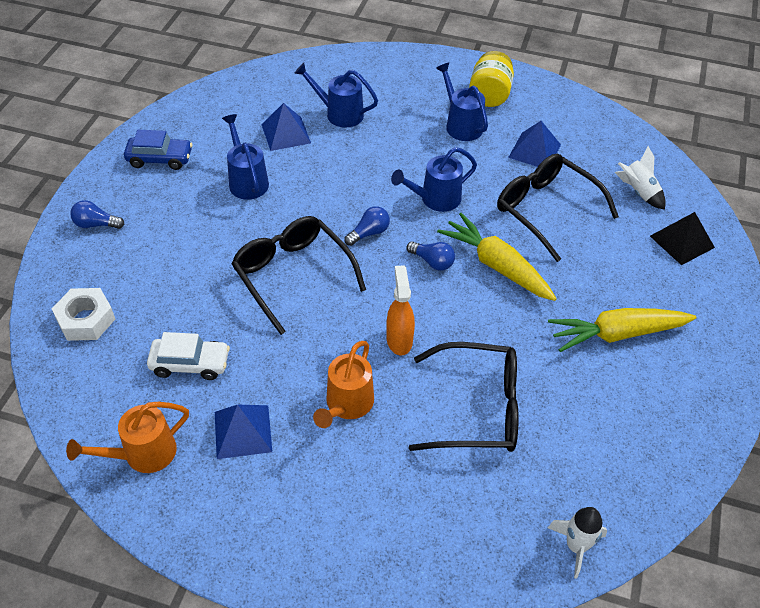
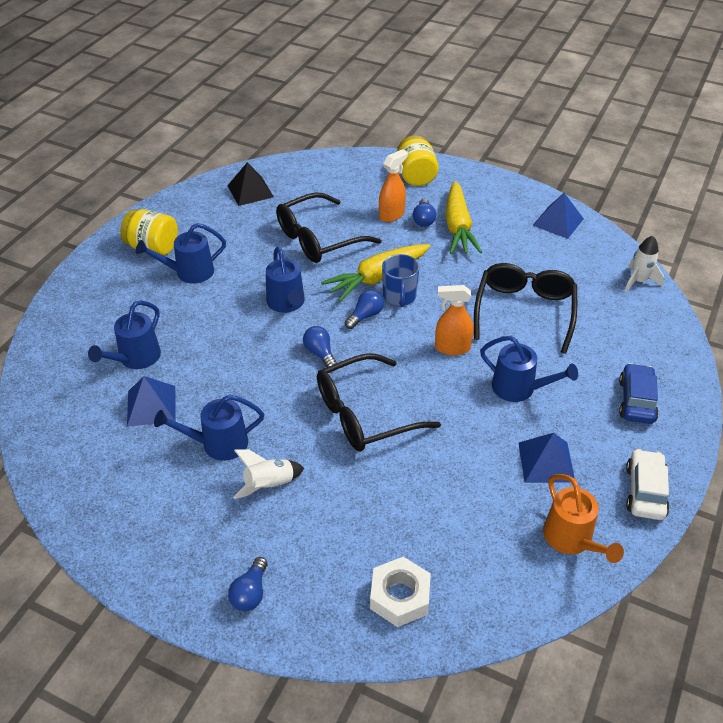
camera: 80 degrees left, 5 degrees down
blue car [124,130,192,170] -> blue car moved to [619,363,659,424]
white car [147,332,230,380] -> white car moved to [626,449,670,520]
orange watering can [313,341,374,428] -> blue watering can [480,336,578,402]
blue pyramid [508,121,561,167] -> blue pyramid moved to [532,193,584,239]
white rocket [615,146,666,210] -> white rocket moved to [233,450,304,499]
black pyramid [650,212,715,265] -> black pyramid moved to [227,162,274,206]
none -> orange spray bottle [379,149,408,222]
none -> blue mug [382,254,419,307]
none -> yellow jar [397,135,439,186]
none -> blue light bulb [413,199,436,227]

